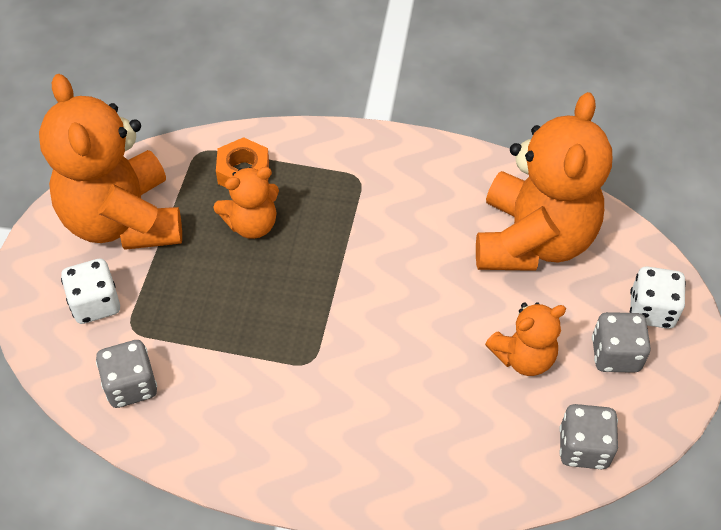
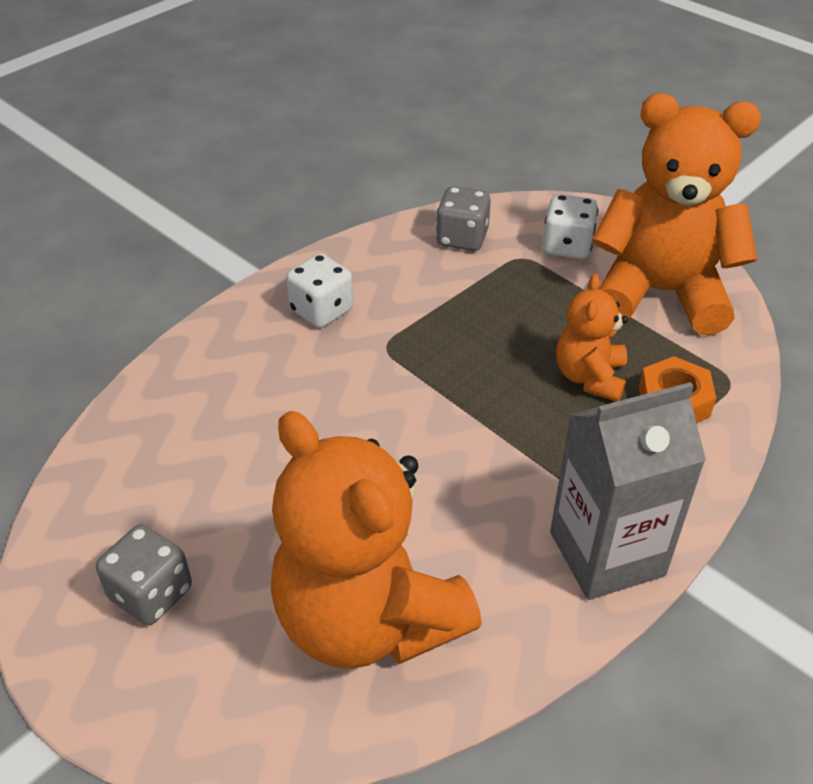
camera: 125 degrees right, 10 degrees down
orange teddy bear [485,302,566,376] -> none
grey dice [559,404,618,469] -> none
white dice [630,266,686,329] -> white dice moved to [286,253,354,328]
none -> grey carton [550,382,706,600]

